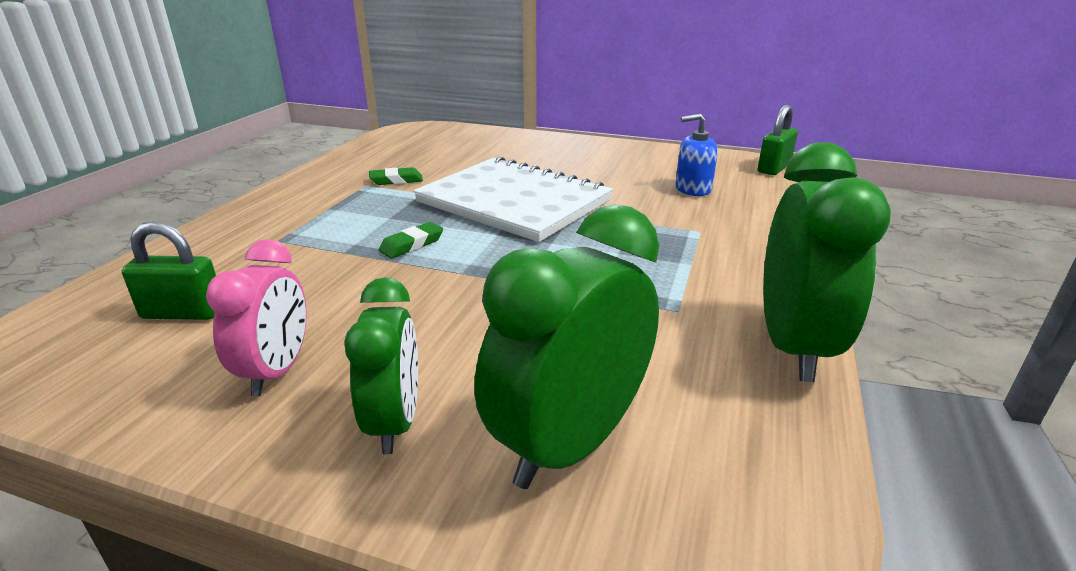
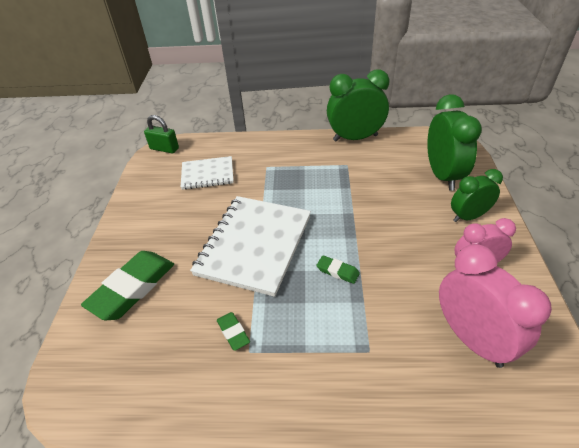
camera: 105 degrees left, 15 degrees up
green padlock [122,221,216,320] -> pink clock [439,244,552,368]
green clock [474,204,659,489] -> green clock turned 120 degrees counterclockwise [427,94,482,190]
blue soap dispenser [676,113,718,196] -> white notebook [181,156,234,190]
none -> green eraser [81,251,174,320]

